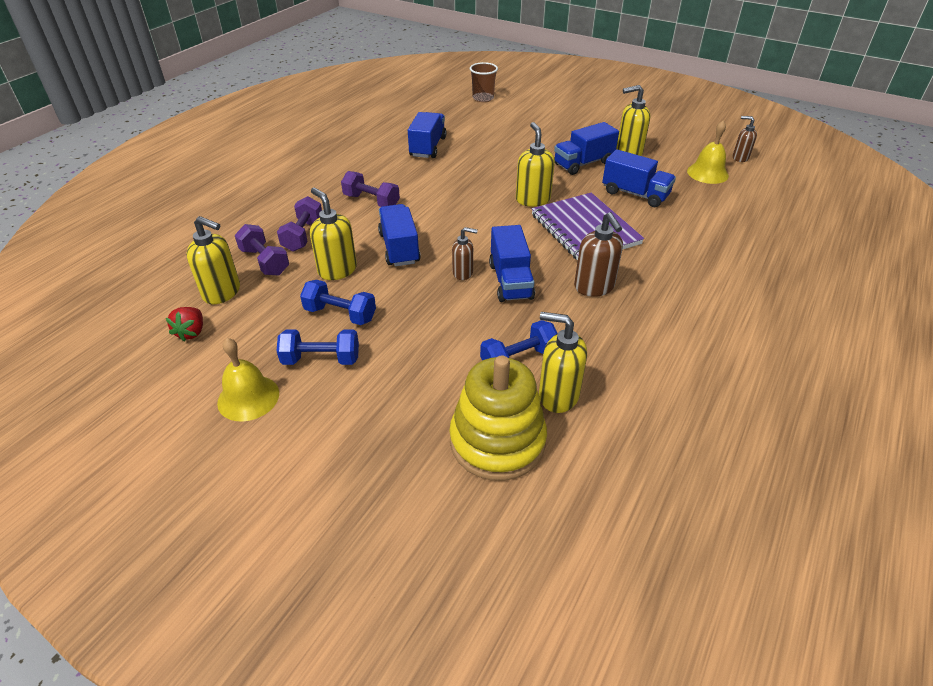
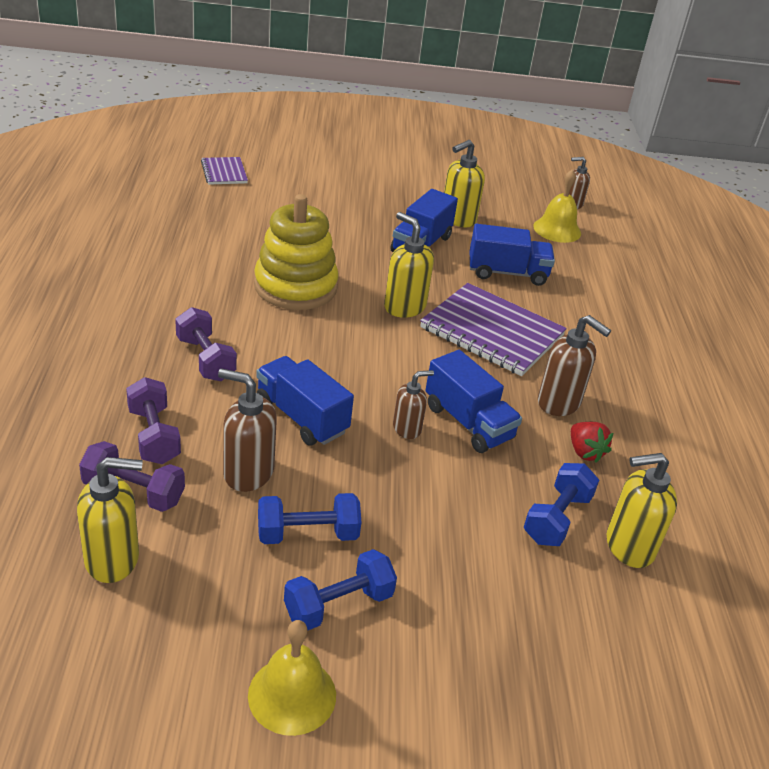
camera: 35 degrees left, 5 degrees down
red strawberry [166,307,203,342] -> red strawberry moved to [571,422,613,463]
yellow soap dispenser [310,188,357,280] -> brown soap dispenser [218,368,277,492]
purple dumbbell [341,171,400,207] -> purple dumbbell turned 60 degrees clockwise [175,307,237,381]
blue truck [408,112,447,158] -> none
yellow stacking toy [449,355,547,481] -> yellow stacking toy moved to [254,194,338,310]
brown cup [470,62,498,102] -> purple notebook [201,157,248,185]

